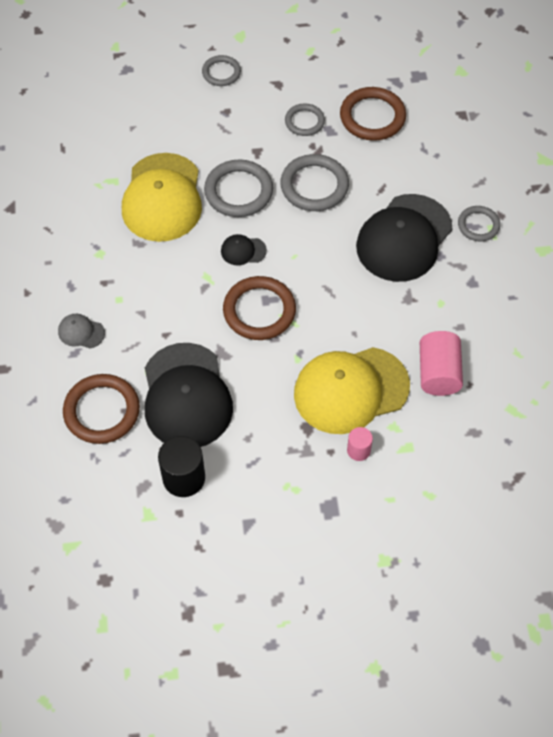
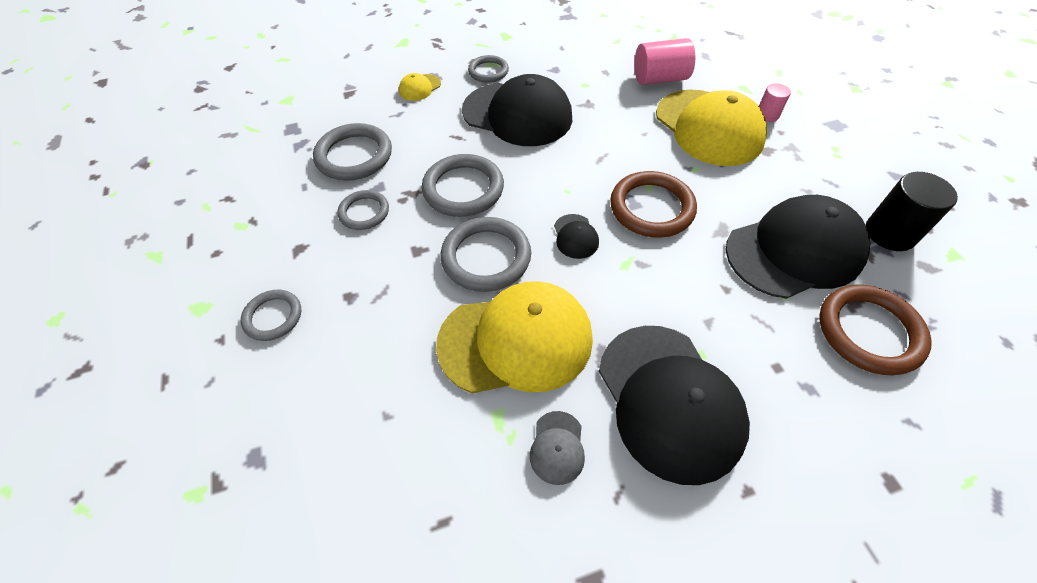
camera: 100 degrees left, 5 degrees down
grey cap [58,314,105,348] -> grey cap moved to [530,411,585,485]
brown ring [340,87,406,141] -> grey ring [313,123,392,181]
none -> yellow cap [399,73,441,101]
none -> black cap [599,326,750,485]

